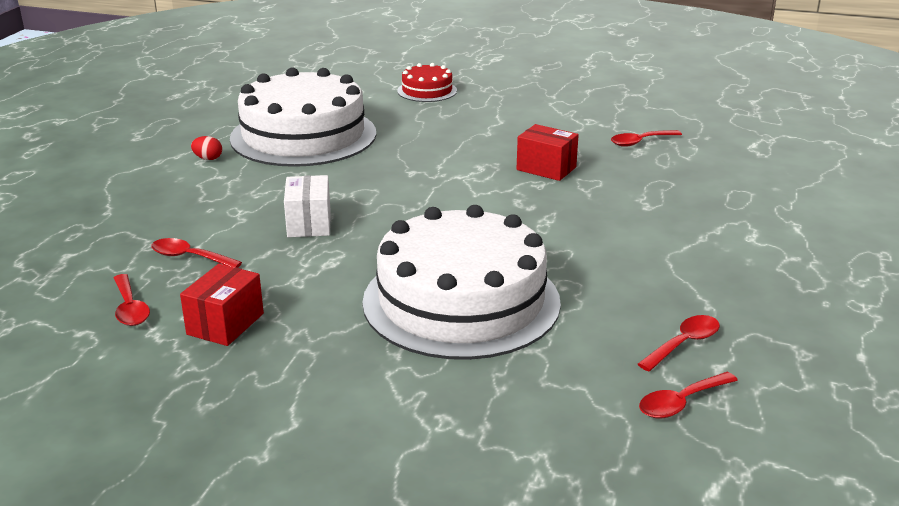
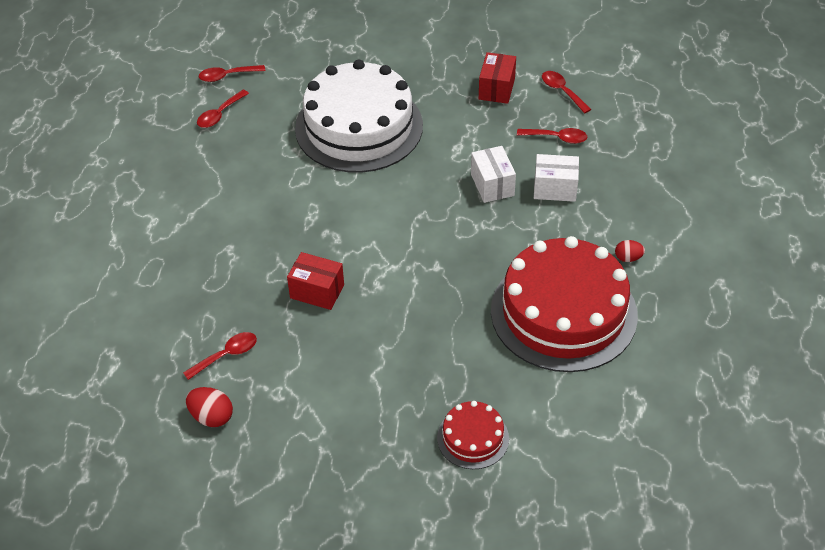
camera: 170 degrees right, 20 degrees up
white cake [230,67,376,167] -> red cake [491,236,638,372]
red spoon [639,372,738,419] -> red spoon turned 150 degrees counterclockwise [199,65,265,82]
none -> red egg [186,387,233,427]
none -> white box [534,154,579,202]

